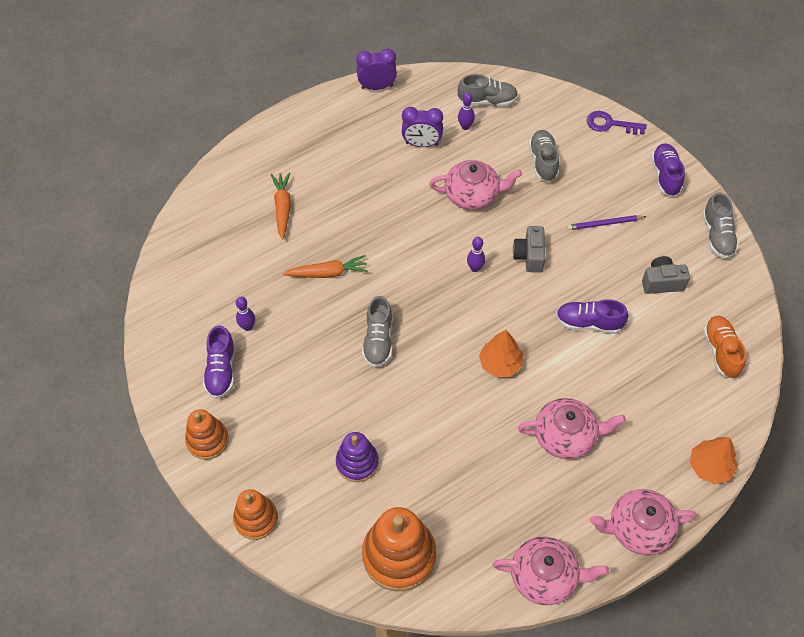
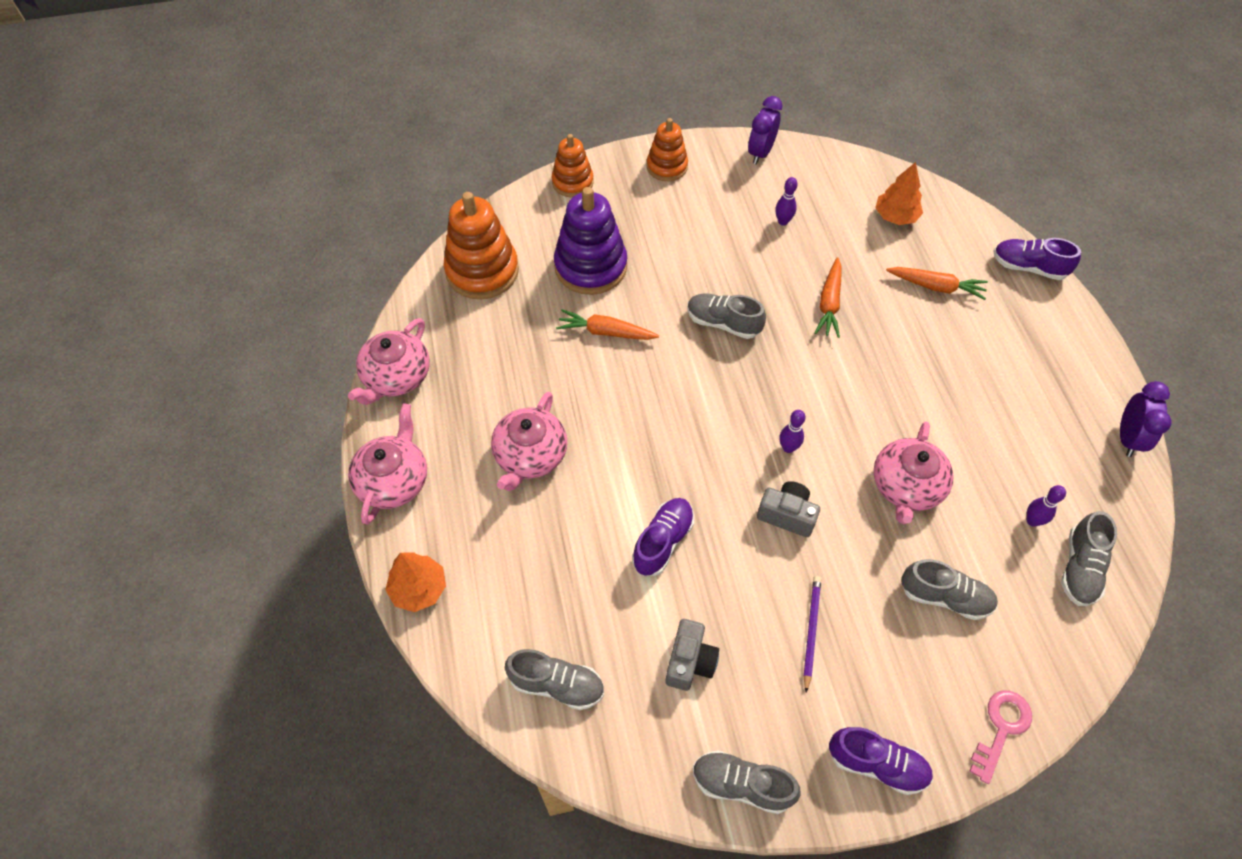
camera: 110 degrees right, 0 degrees up
purple shoe [203,325,235,399] -> purple shoe moved to [994,238,1081,280]
purple stacking toy [336,432,379,482] -> purple stacking toy [554,187,627,295], size x1.64
purple clock [402,107,443,147] -> purple clock moved to [748,96,782,164]
orange tree [479,330,523,377] -> orange tree moved to [875,162,923,225]
purple key [587,111,647,135] -> pink key [969,690,1032,784]
orange shoe [703,316,746,379] -> grey shoe [505,649,604,710]
none -> orange carrot [556,309,659,340]

